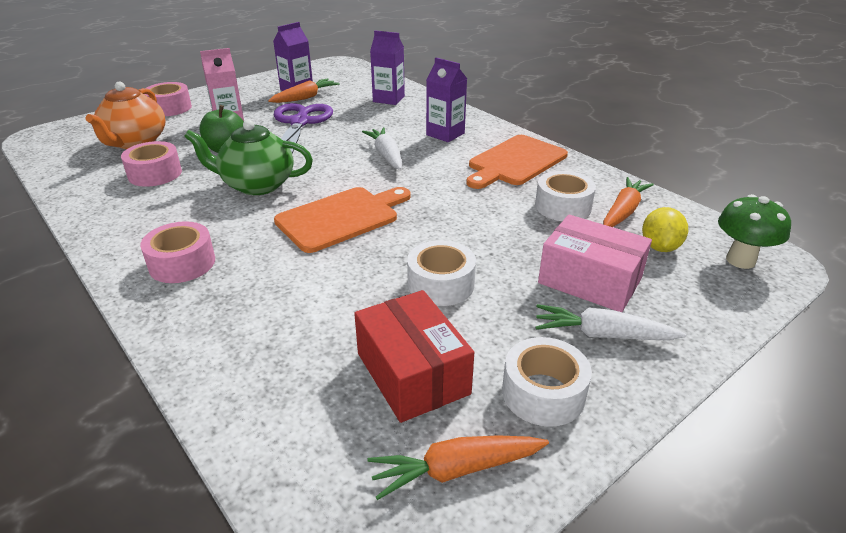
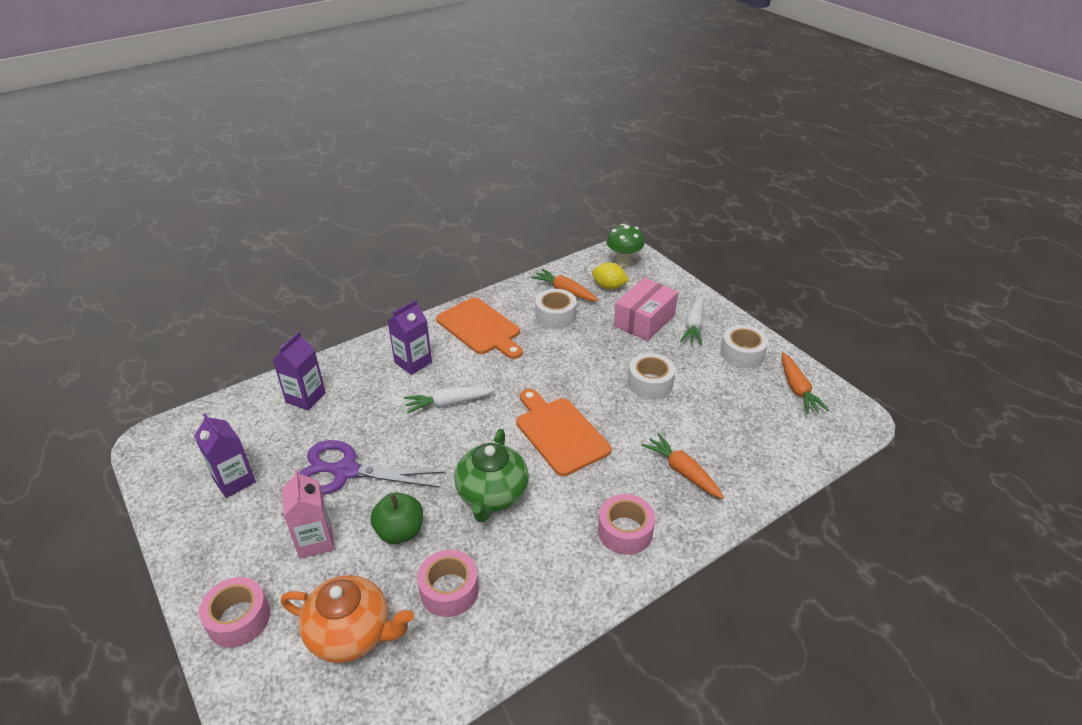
camera: 85 degrees left, 5 degrees up
orange carrot [268,78,340,103] -> orange carrot moved to [642,433,724,499]
red box [354,290,474,423] -> none

